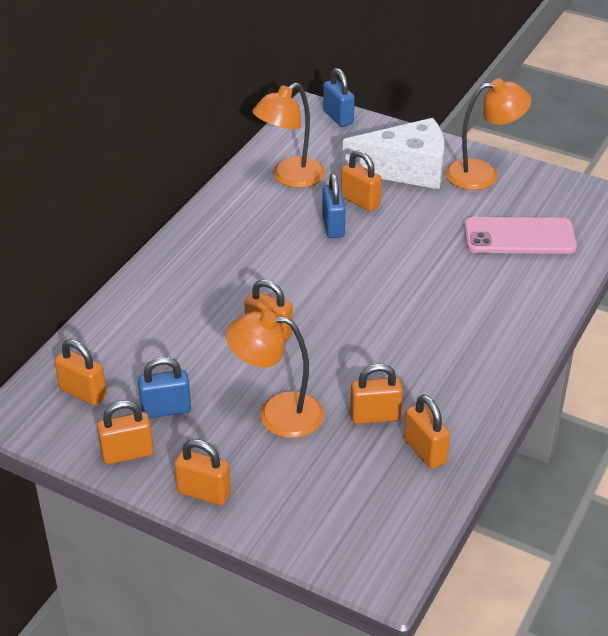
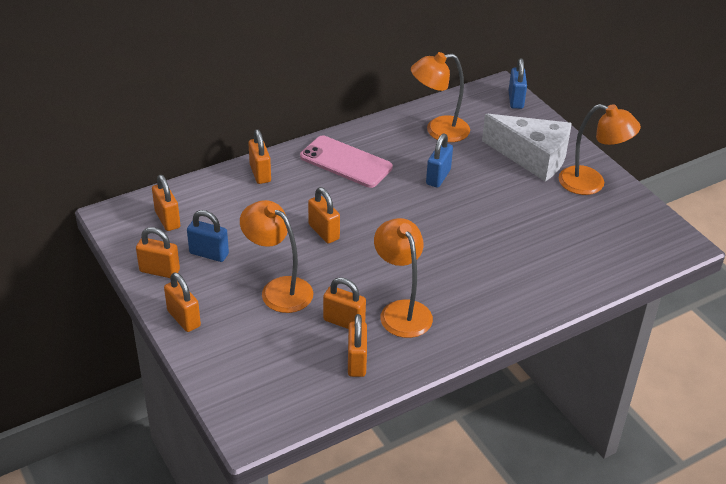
camera: 30 degrees right, 0 degrees up
orange padlock [341,150,382,212] -> orange padlock moved to [248,129,271,184]
pink phone [464,217,577,254] -> pink phone moved to [300,136,393,188]
none -> orange lamp [374,218,433,338]

